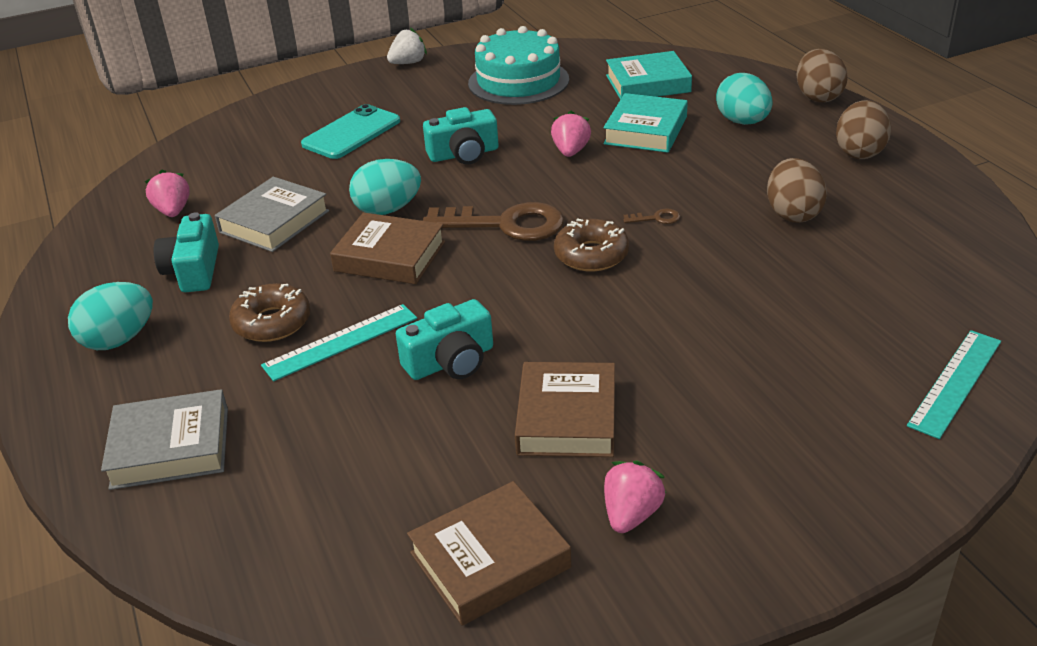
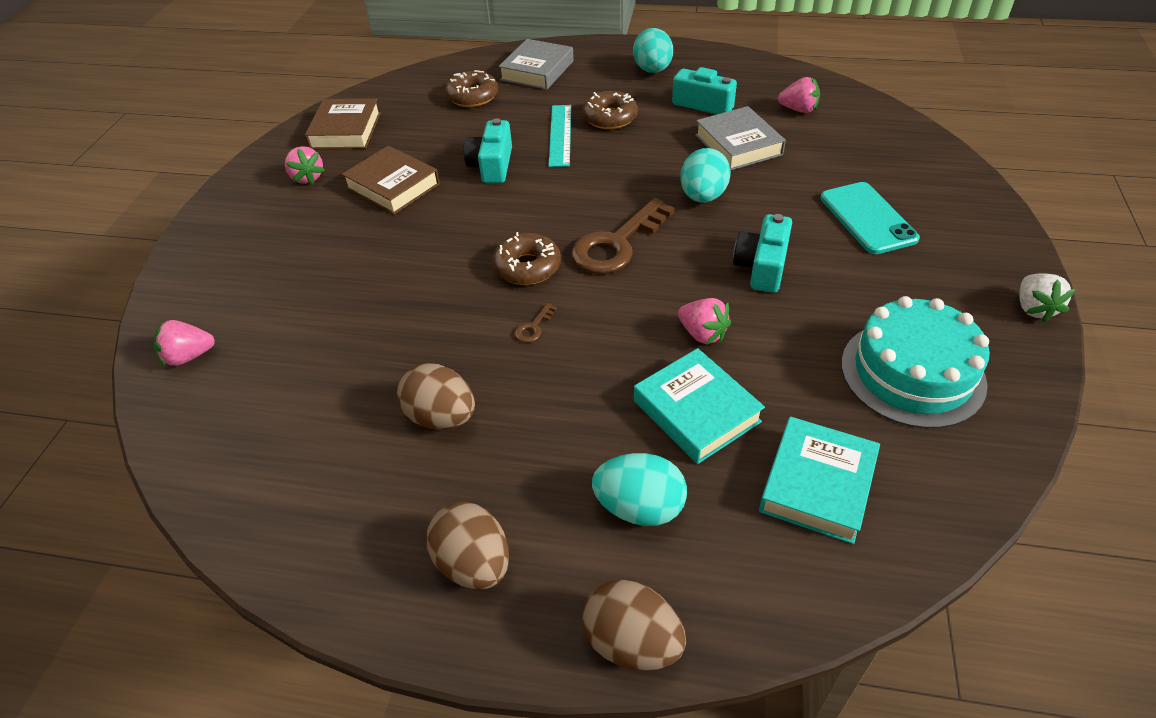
camera: 125 degrees right, 10 degrees up
brown book [330,212,445,284] -> none
turquoise ruler [907,330,1001,439] -> pink strawberry [154,320,215,367]
none -> brown donut [445,70,498,107]

